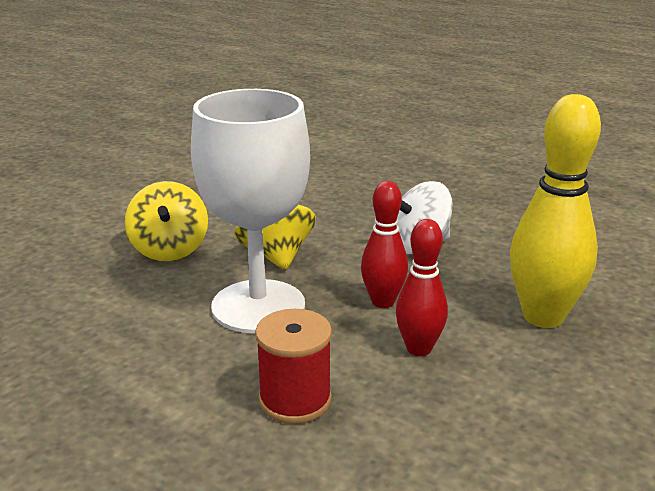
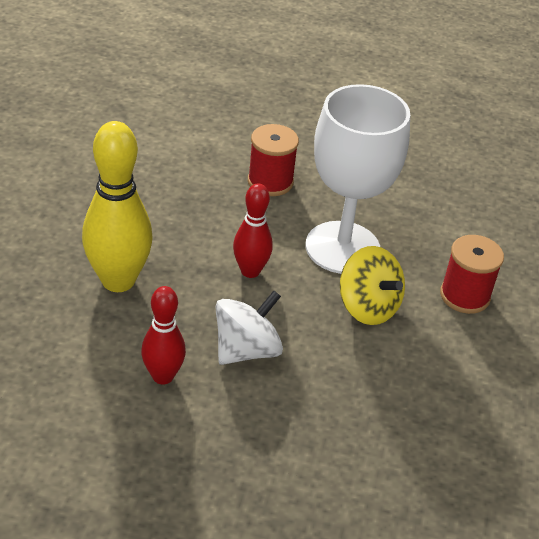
camera: 155 degrees right, 15 degrees up
yellow spinning top [125,181,208,261] -> red spool [440,235,504,314]
red bowling pin [396,219,448,356] -> red bowling pin moved to [141,286,186,385]

